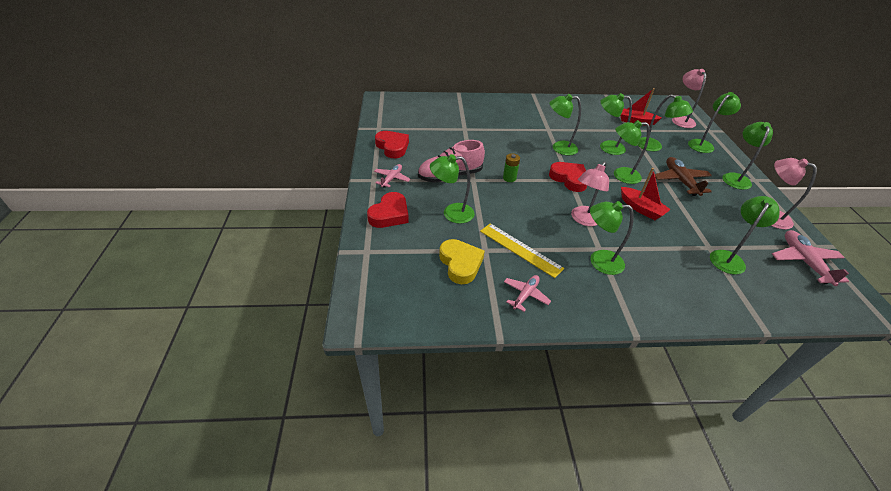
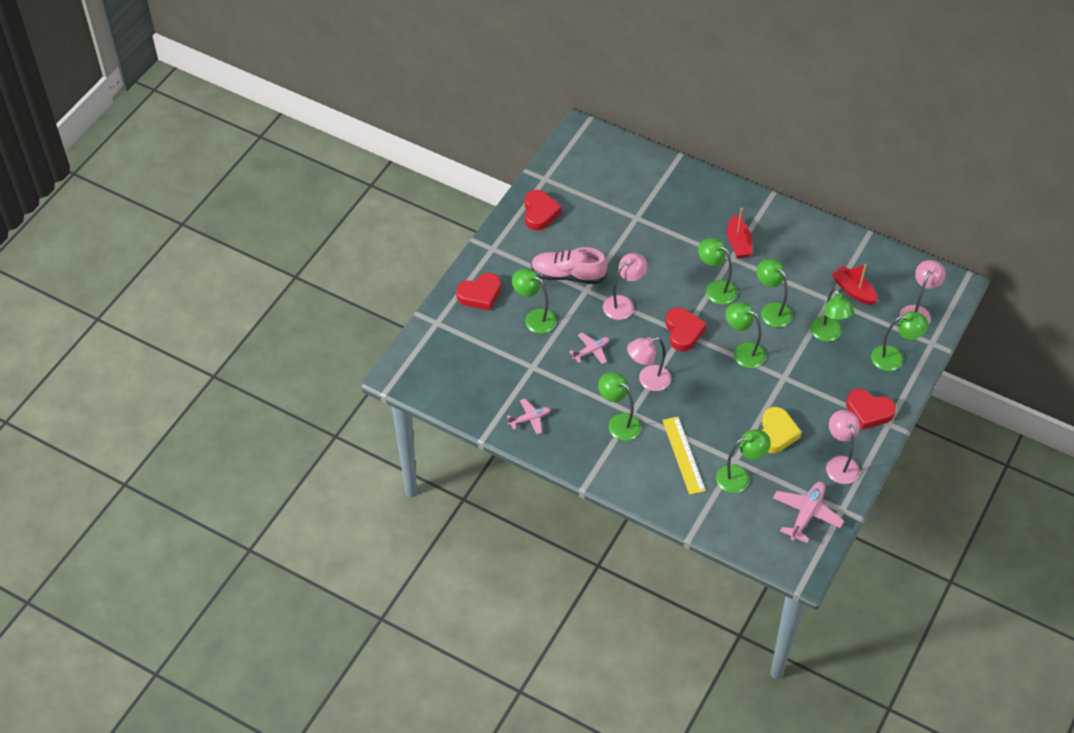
camera: 35 degrees right, 10 degrees up
pink plane [374,164,411,188] -> pink plane moved to [569,333,609,364]
yellow heart [439,239,485,284] -> yellow heart moved to [762,407,802,453]
yellow ruler [480,223,564,278] -> yellow ruler moved to [662,417,706,495]
green battery [503,153,520,182] -> pink lamp [603,253,647,320]
red boat [621,168,671,220] -> red boat moved to [727,208,752,258]
brown plane [655,157,712,196] -> none
green lamp [722,122,773,190] -> red heart [846,389,896,430]

